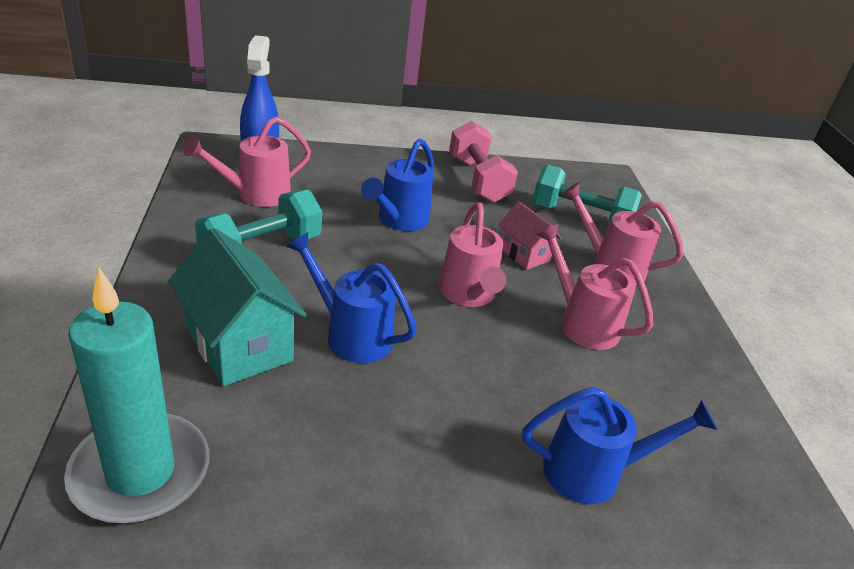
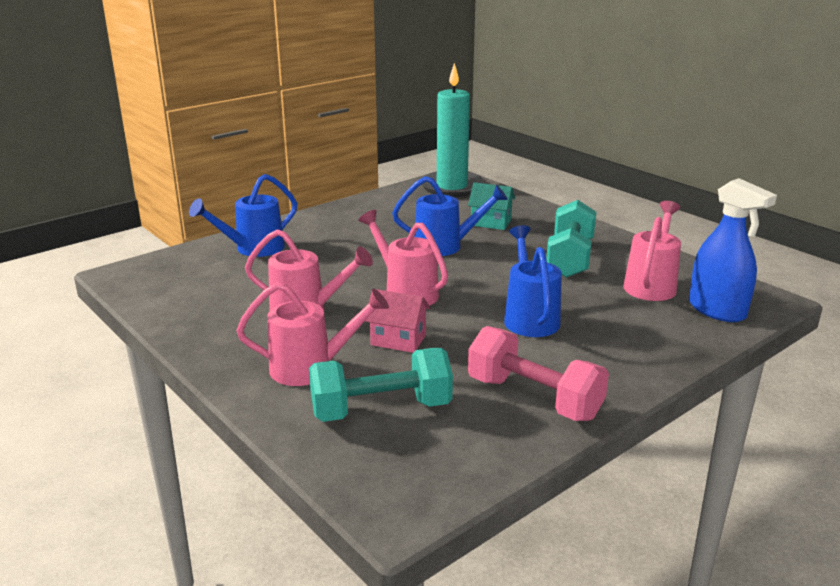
camera: 150 degrees right, 10 degrees down
turquoise house [168,228,307,386] -> turquoise house [468,182,515,230], size x0.57

